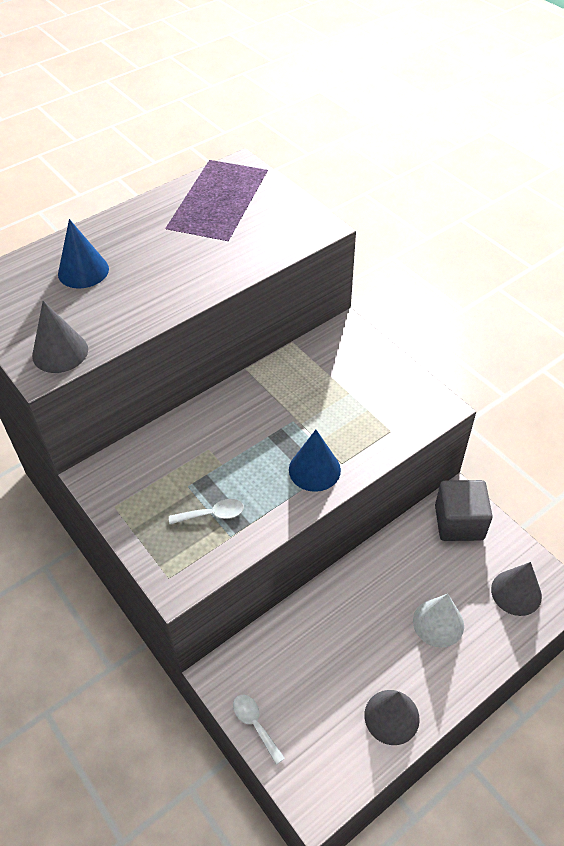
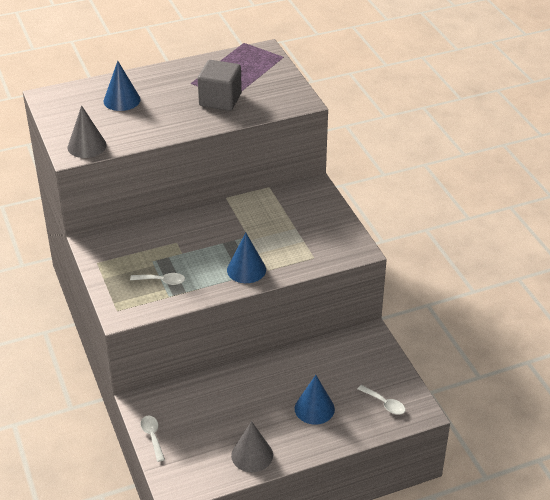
camera: 15 degrees right, 10 degrees down
white cone [413,594,464,648] -> blue cone [295,375,335,425]
grey cube [435,480,493,541] -> grey cube moved to [198,60,242,111]
grey cone [491,562,542,616] -> white spoon [358,385,405,415]

